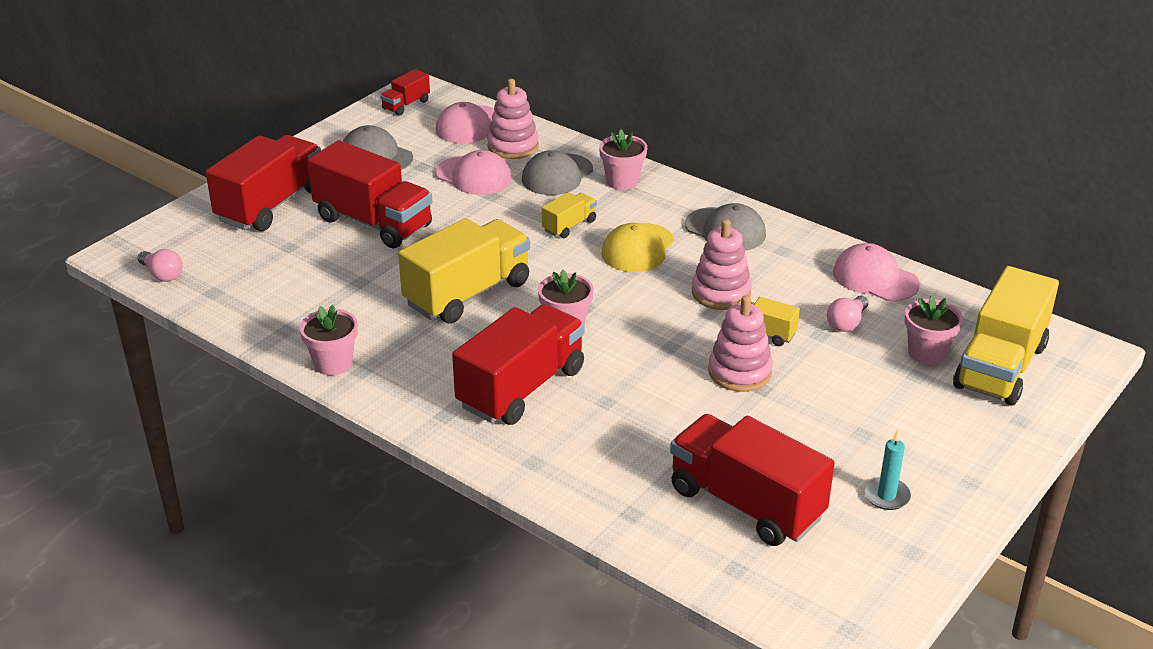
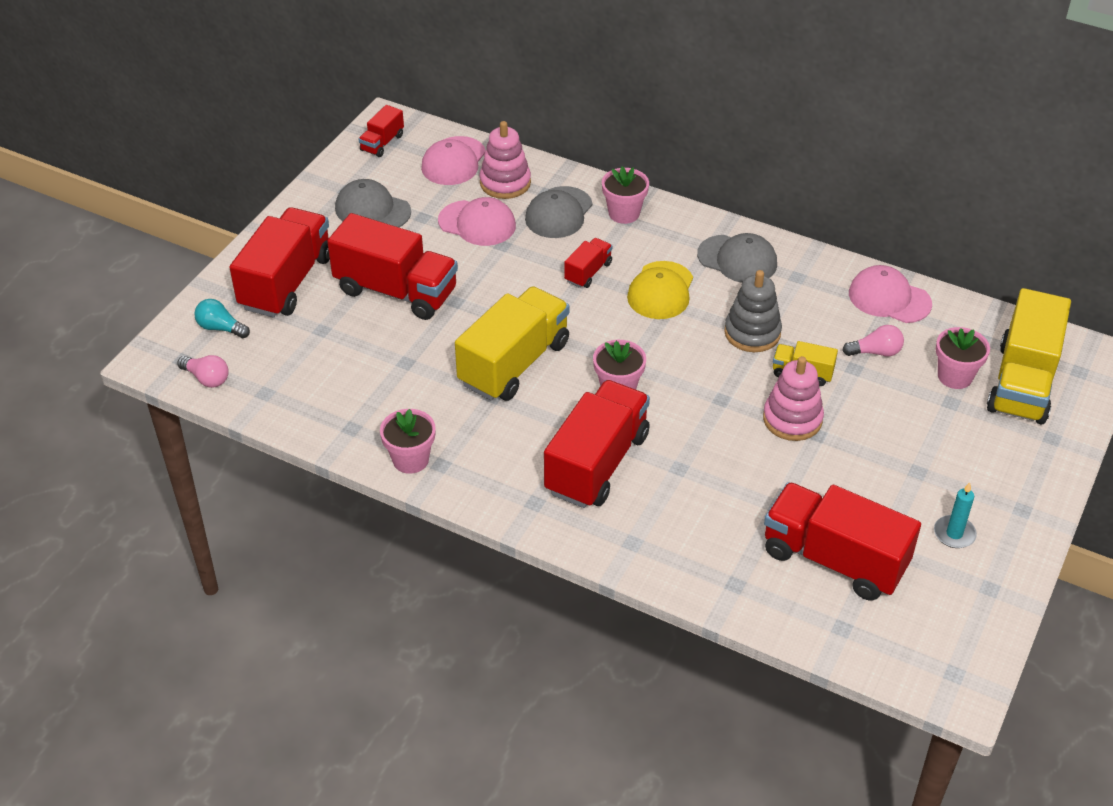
camera: 10 degrees left, 10 degrees up
yellow truck [542,192,597,238] -> red truck [564,238,612,288]
pink stacking toy [692,219,752,310] -> grey stacking toy [724,270,782,352]
pink light bulb [827,296,869,332] -> pink light bulb turned 120 degrees counterclockwise [842,325,904,356]
none -> turquoise light bulb [194,299,250,338]

